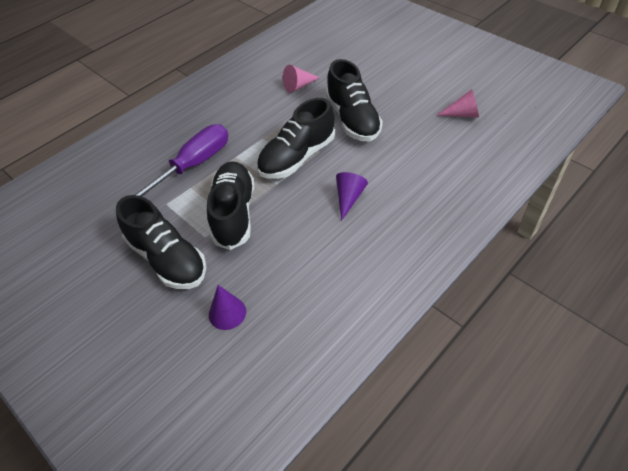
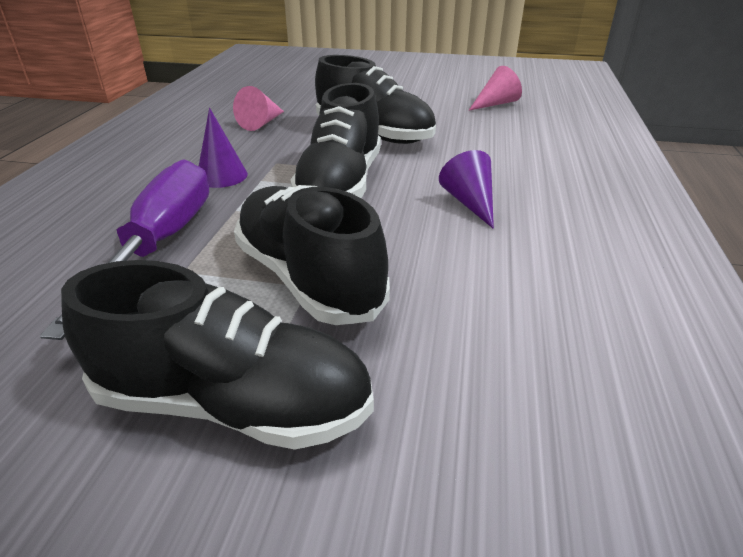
camera: 35 degrees left, 15 degrees down
purple cone [209,285,246,330] -> purple cone moved to [199,108,248,188]

